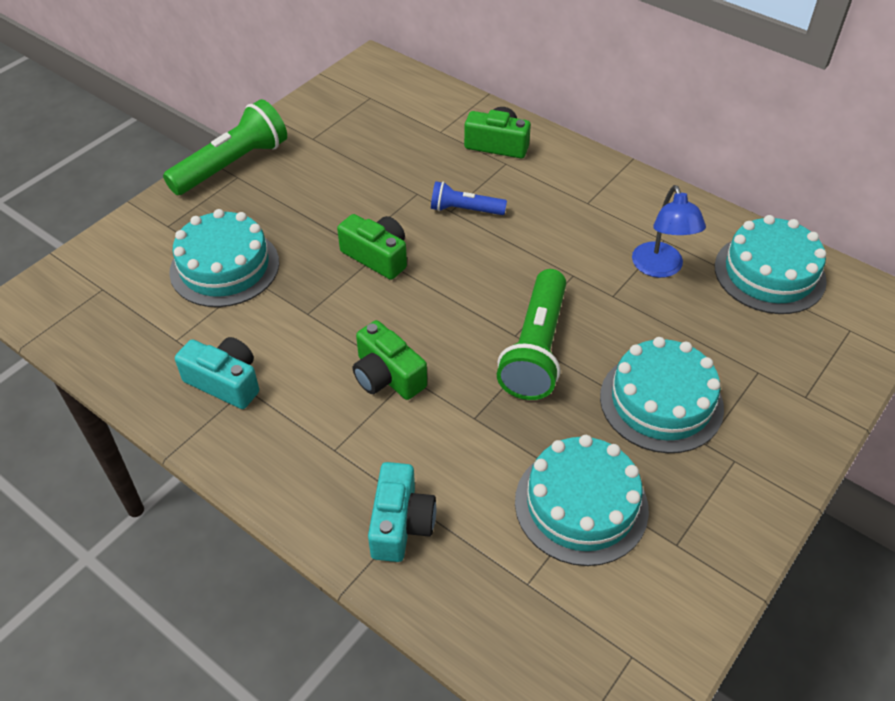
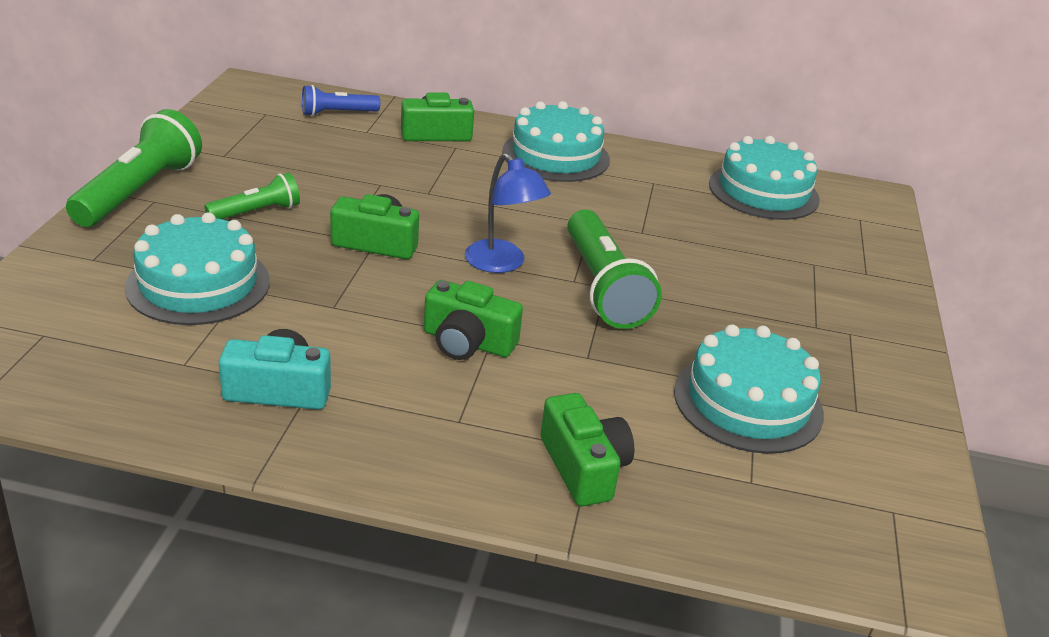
camera: 30 degrees left, 15 degrees down
turquoise camera [368,462,436,562] -> green camera [541,393,634,506]
blue flashlight [431,181,507,215] -> blue flashlight moved to [302,85,380,116]
turquoise cake [600,337,724,453] -> turquoise cake moved to [502,101,610,182]
blue lamp [632,185,706,278] -> blue lamp moved to [465,153,551,273]
none -> green flashlight [204,172,300,219]

